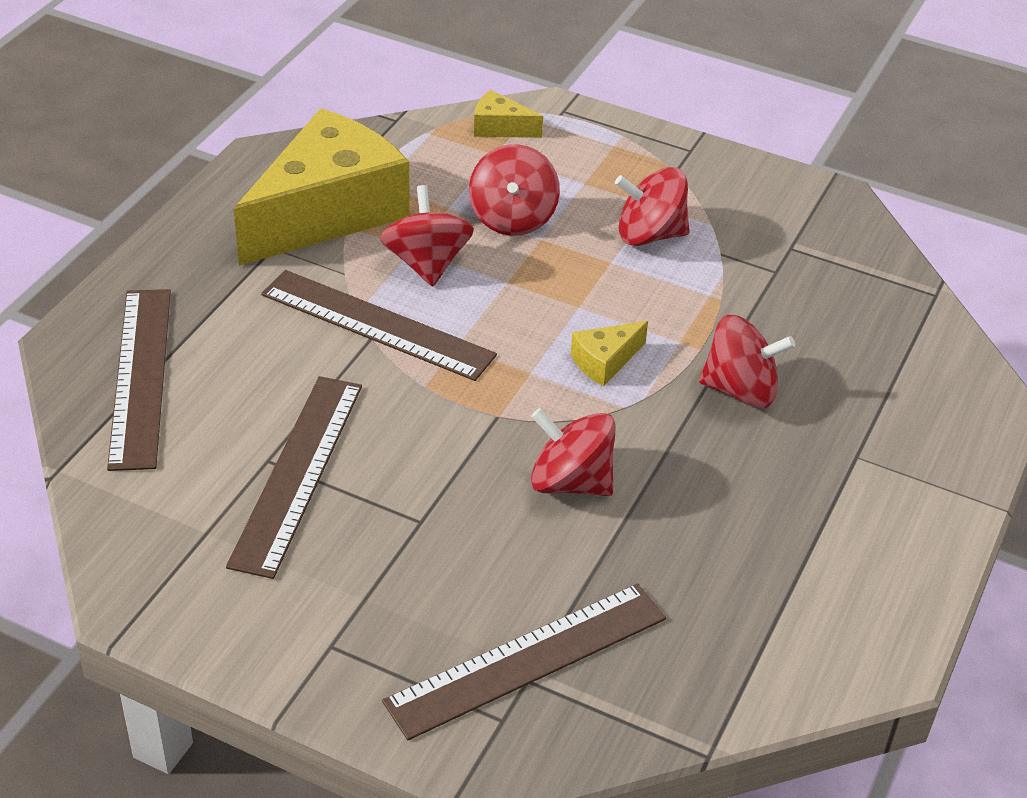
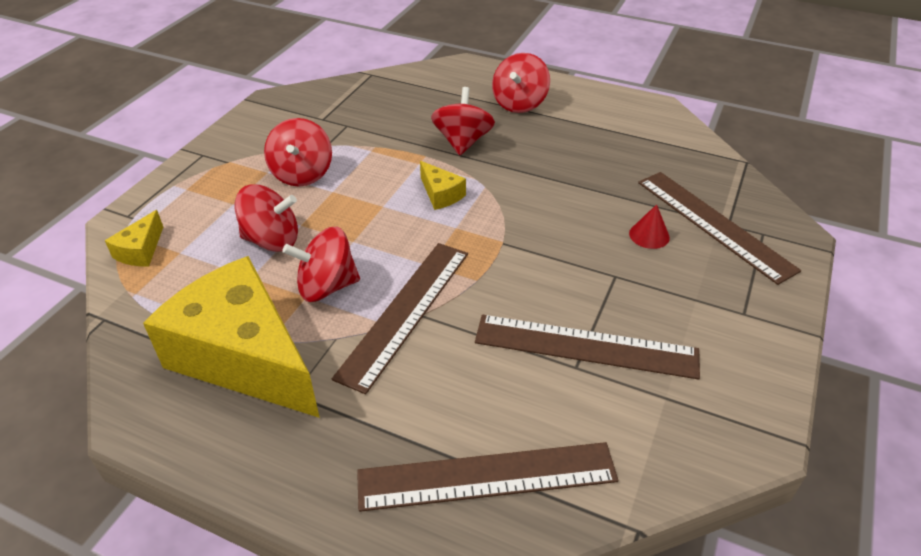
camera: 90 degrees left, 0 degrees up
red spinning top [531,408,616,496] -> red spinning top moved to [492,53,550,113]
none -> red cone [629,204,670,249]

